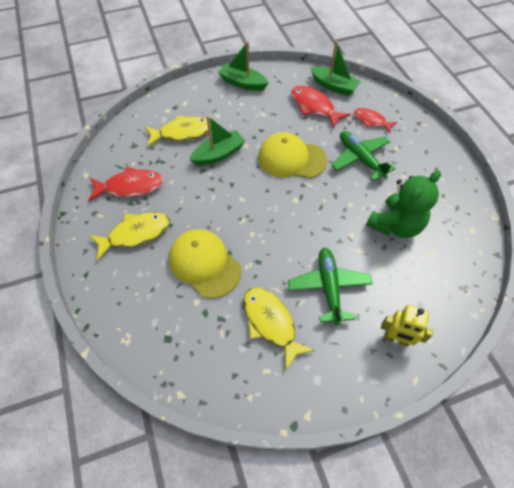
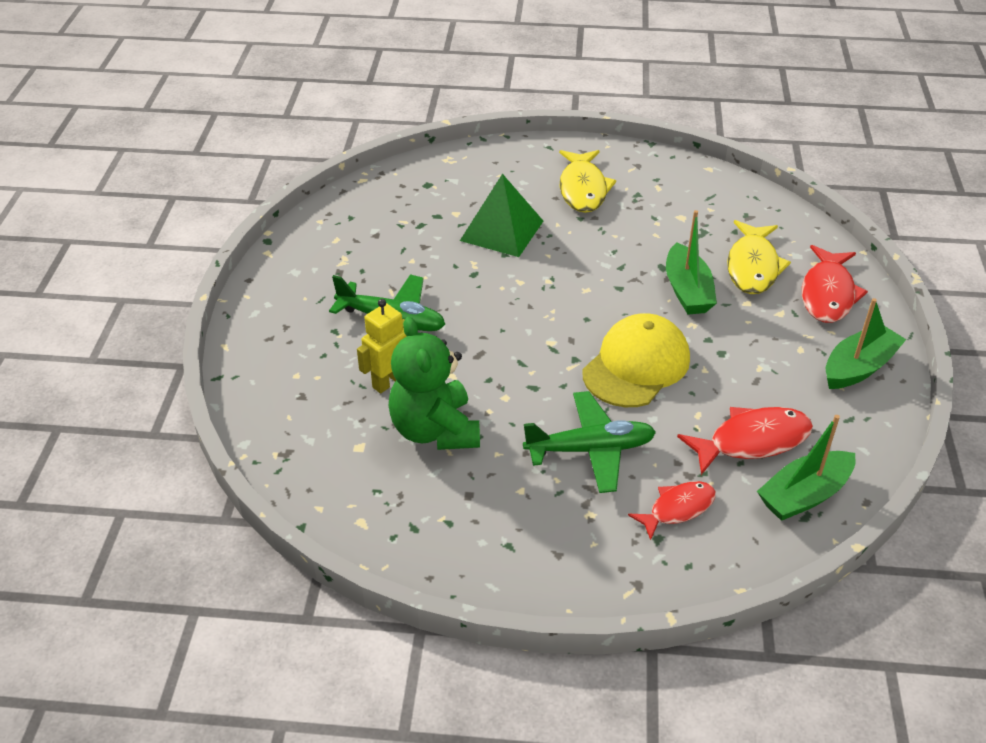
camera: 115 degrees right, 15 degrees down
red fish [88,166,164,201] -> red fish moved to [802,245,868,323]
yellow cap [169,229,241,298] -> green pyramid [460,174,543,257]
yellow fish [243,287,315,370] -> none
yellow robot [381,305,433,347] -> yellow robot moved to [357,299,406,393]

